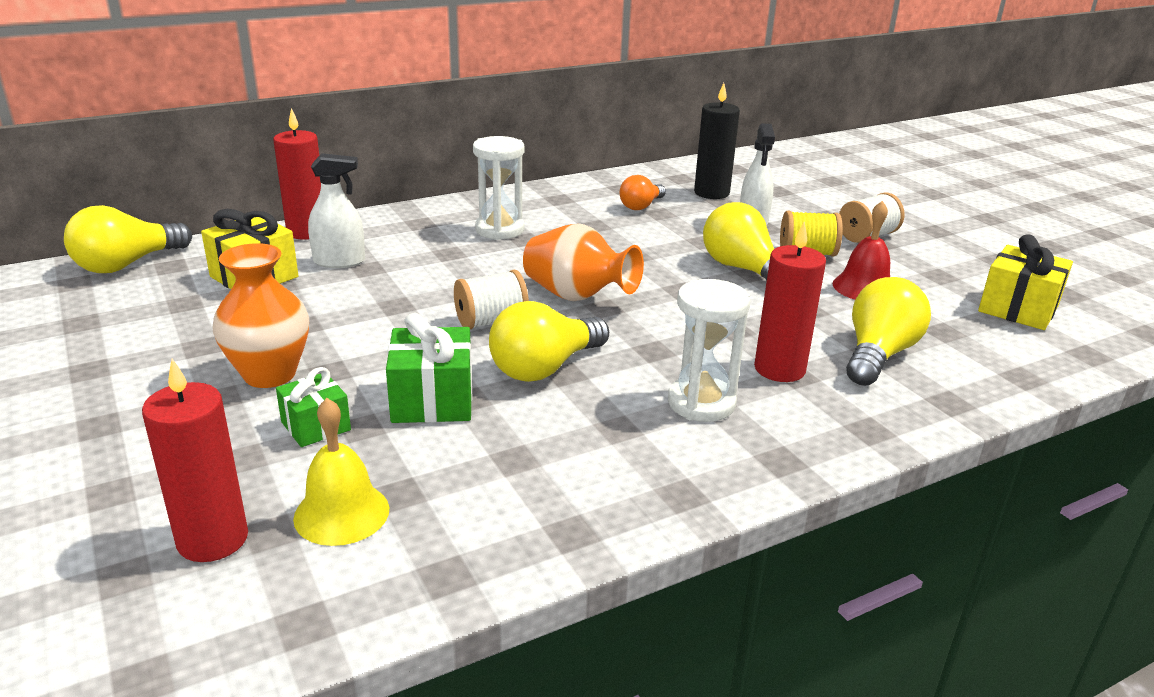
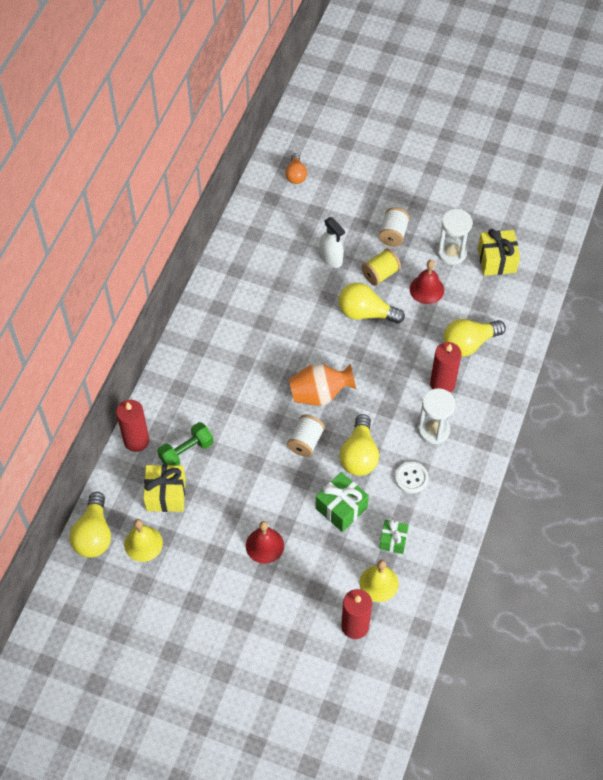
camera: 40 degrees left, 30 degrees up
orange vase [212,243,309,388] -> red bell [246,521,284,564]
green gift [276,367,351,447] -> green gift moved to [379,520,409,554]
white spray bottle [308,153,365,268] -> green dumbbell [157,422,213,465]
white hourglass [473,136,524,240] -> white hourglass moved to [437,209,473,265]
orange light bulb [620,175,666,210] -> orange light bulb moved to [285,153,307,184]
black candle [694,83,740,199] -> none
yellow light bulb [846,277,931,386] -> yellow light bulb turned 105 degrees counterclockwise [443,319,506,357]
none -> yellow bell [124,519,163,562]
none -> white button [395,462,429,494]

